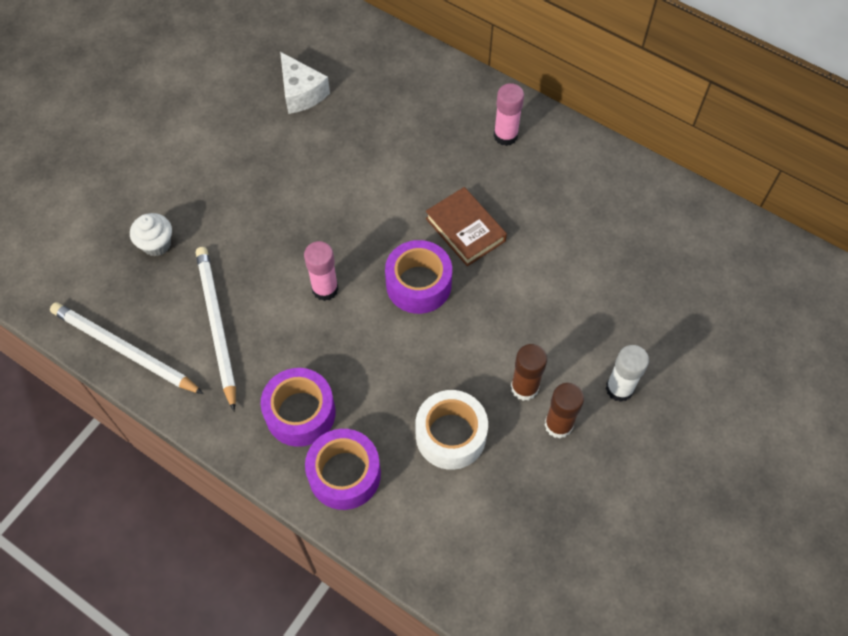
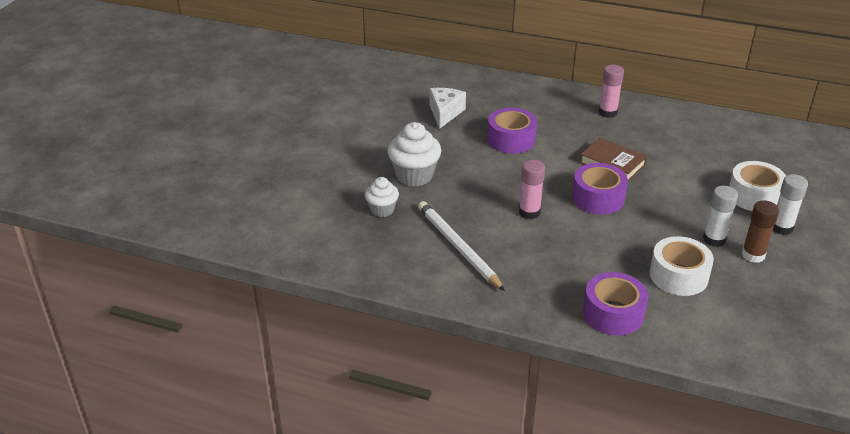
camera: 15 degrees left, 25 degrees down
white pencil [50,302,204,394] -> none
purple tape [261,368,336,447] -> purple tape moved to [487,108,537,154]
white cheese [280,52,330,114] -> white cheese turned 120 degrees counterclockwise [430,88,466,129]
brown glue stick [511,344,547,401] -> white glue stick [703,186,738,247]
none -> white cupcake [387,122,441,186]
none -> white tape [729,161,786,211]

